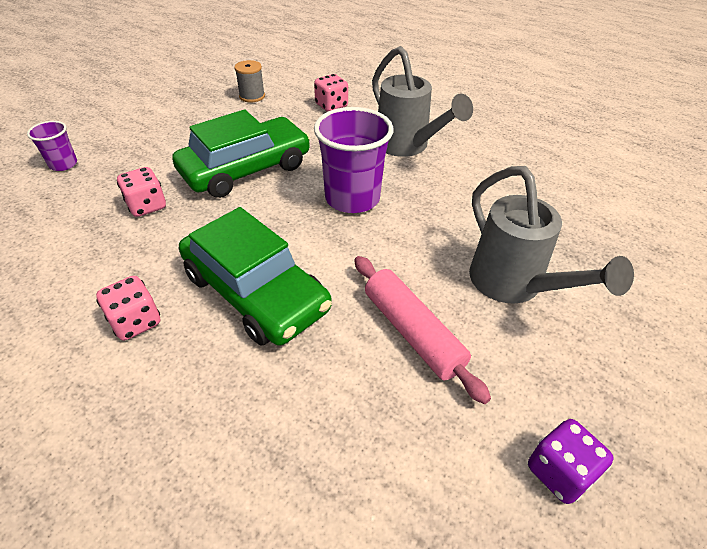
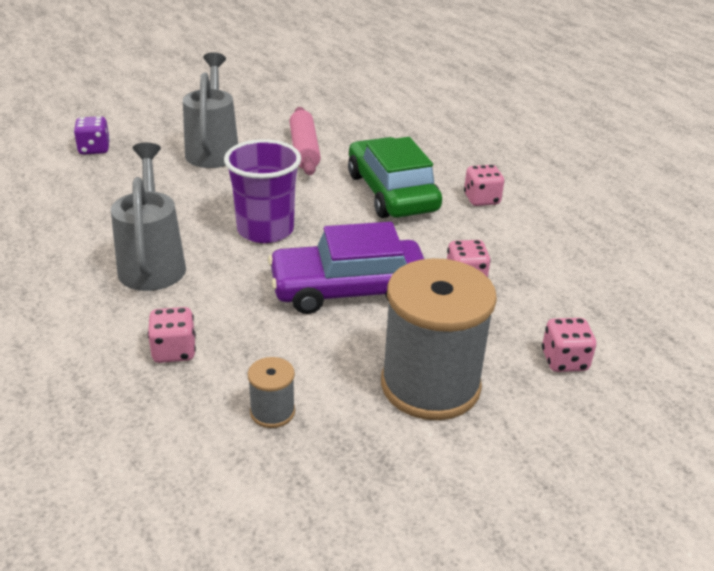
camera: 155 degrees left, 10 degrees down
purple cup [27,121,77,171] -> pink dice [542,318,596,372]
green car [172,110,310,198] -> purple car [268,222,424,314]
purple dice [528,419,614,504] -> purple dice moved to [74,116,110,155]
none -> grey spool [381,258,497,420]

